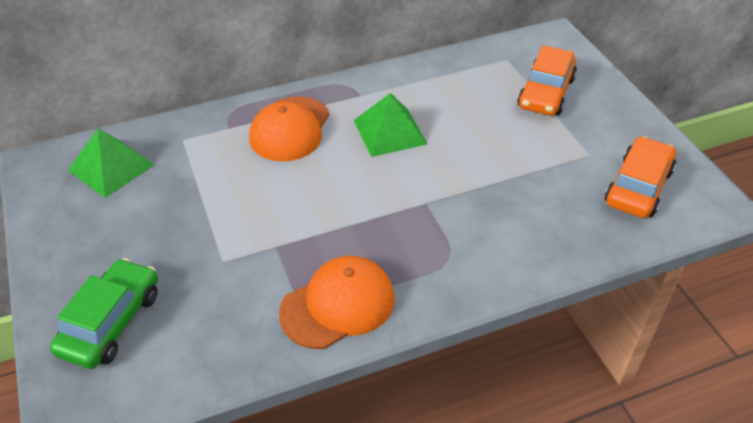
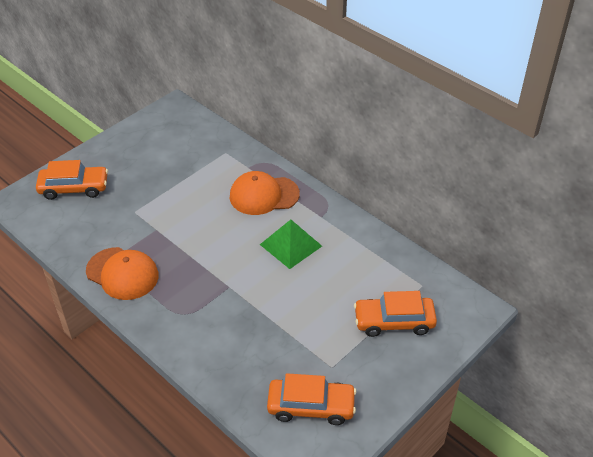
camera: 65 degrees right, 0 degrees up
green car [50,258,158,369] -> orange car [36,160,108,200]
green pyramid [68,129,155,198] -> none

